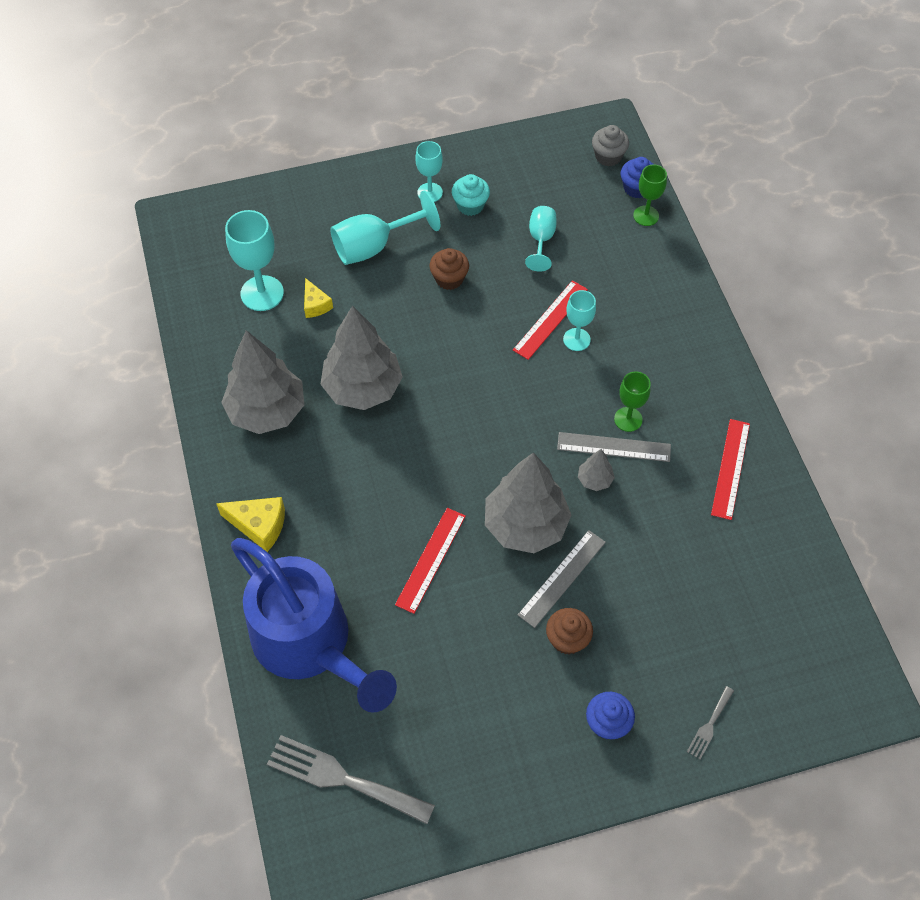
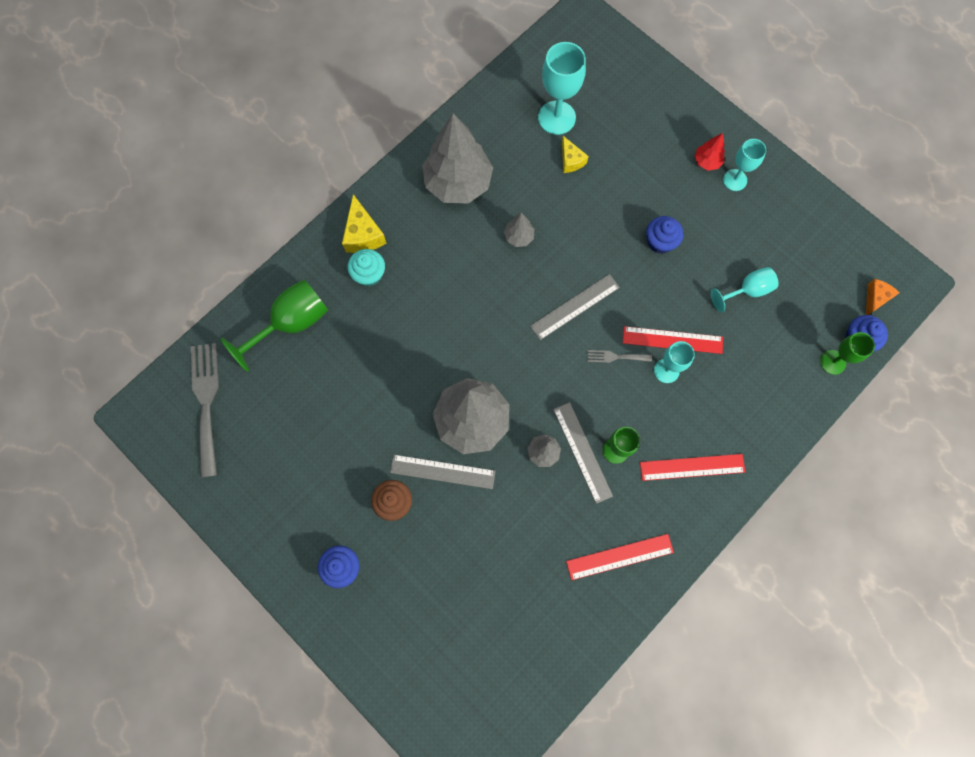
camera: 60 degrees right, 15 degrees up
blue watering can [231,538,397,713] -> green goblet [220,279,328,372]
yellow cheese [304,278,333,318] -> yellow cheese turned 60 degrees counterclockwise [562,136,589,173]
grey tree [320,306,403,410] -> grey tree [504,213,535,247], size x0.44
turquoise goblet [330,190,440,265] -> none
red ruler [395,508,466,614] -> red ruler moved to [640,454,746,481]
brown cupcake [429,248,469,290] -> blue cupcake [646,216,683,254]
turquoise cupcake [452,174,490,216] -> turquoise cupcake moved to [348,249,385,286]
grey cupcake [592,125,629,166] -> orange cheese [866,279,899,315]
grey fork [687,686,734,759] -> grey fork moved to [588,350,652,363]
none -> grey ruler [530,274,620,340]
none -> red tree [694,133,725,171]

